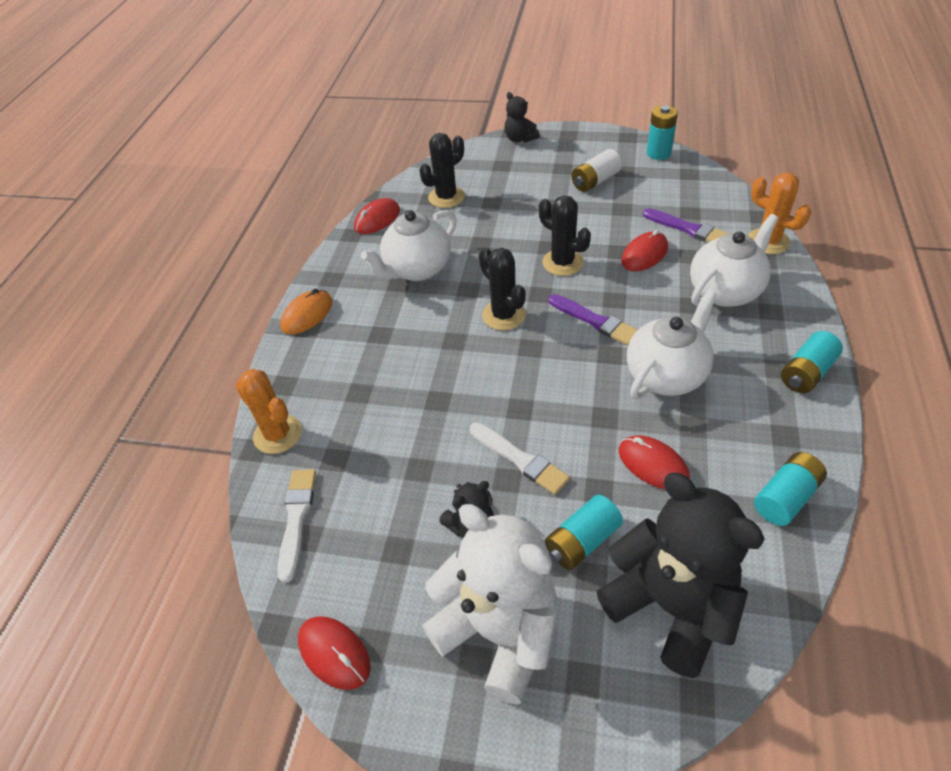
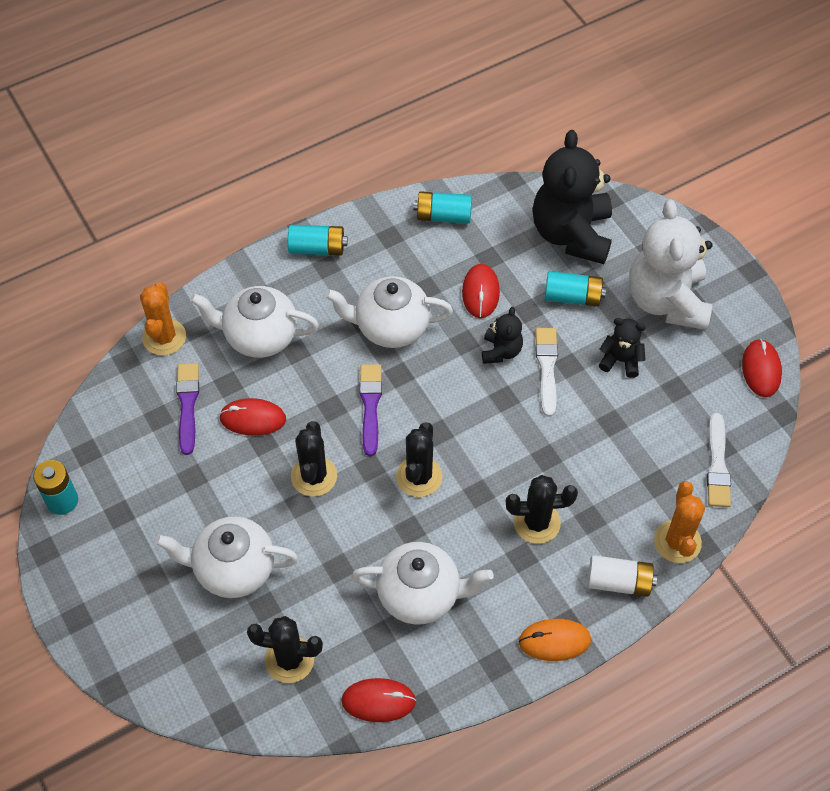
camera: 135 degrees left, 10 degrees up
white brush [277,469,316,583] -> white brush turned 45 degrees counterclockwise [707,413,731,507]
black teddy bear [505,92,540,143] -> black teddy bear moved to [482,307,523,364]
white battery [571,149,622,192] -> white battery moved to [588,555,657,597]
none -> white teapot [155,517,298,598]
none -> black cactus [506,475,578,544]

